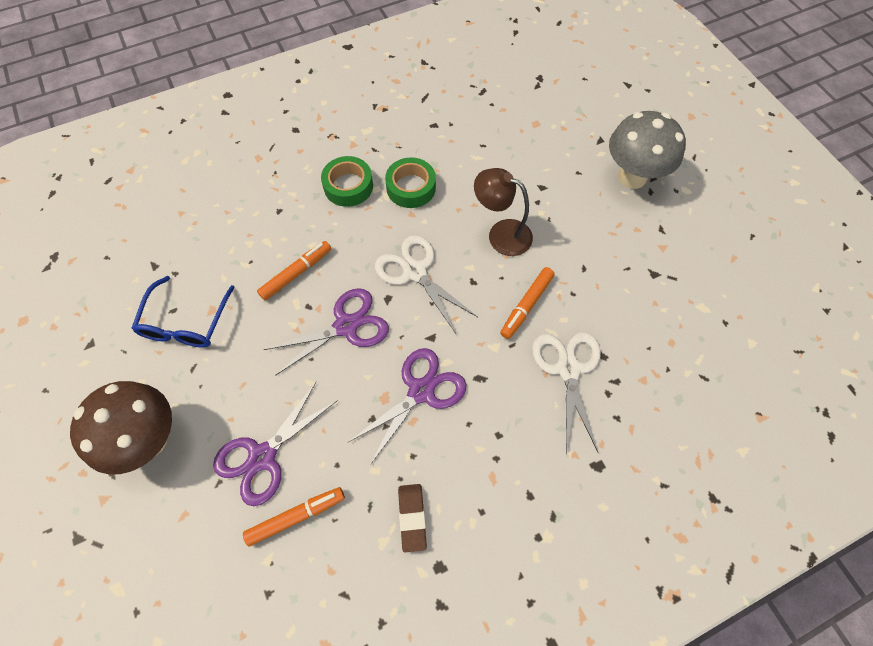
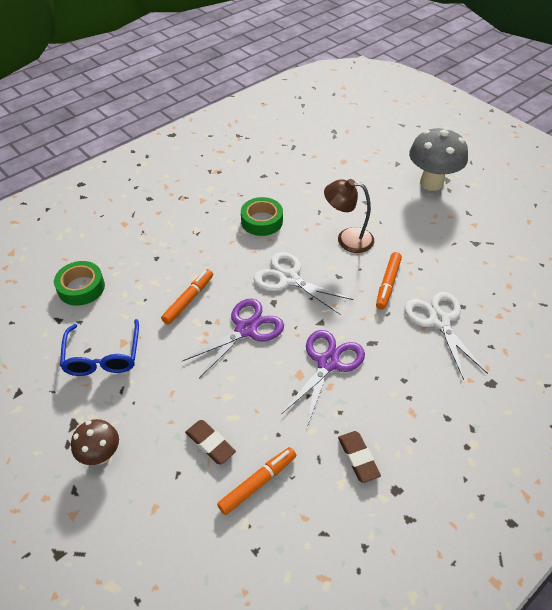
camera: 15 degrees left, 15 degrees down
brown mushroom [70,381,172,474] -> brown mushroom [71,419,119,465], size x0.57
purple scissors [213,381,338,506] -> brown eraser [185,420,236,464]
green tape [321,156,373,207] -> green tape moved to [54,261,105,306]

